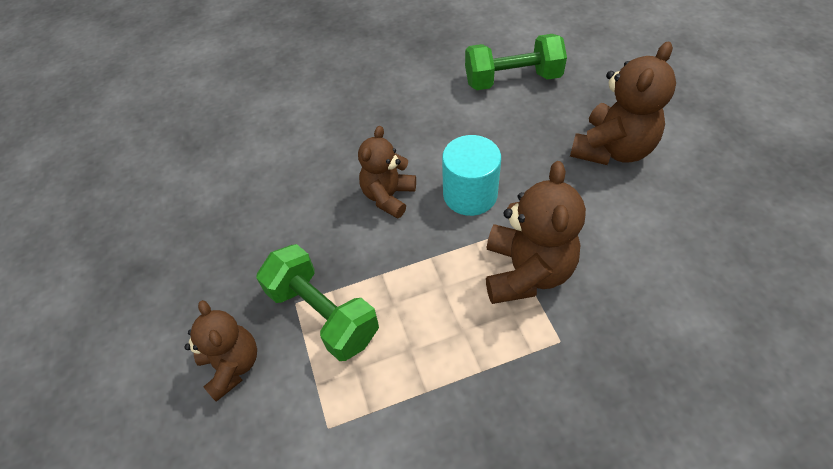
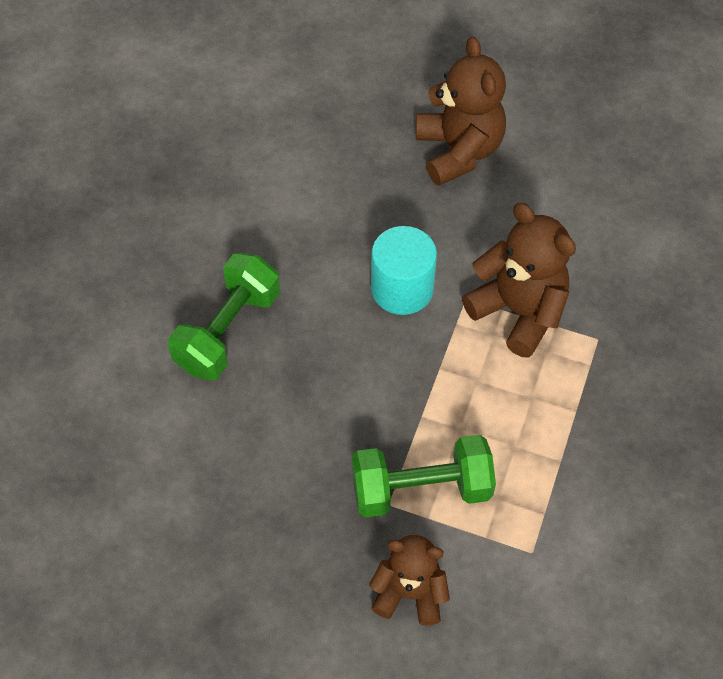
camera: 55 degrees left, 5 degrees up
brown teddy bear [358,126,416,219] -> none
green dumbbell [465,34,567,90] -> green dumbbell moved to [168,253,280,381]

